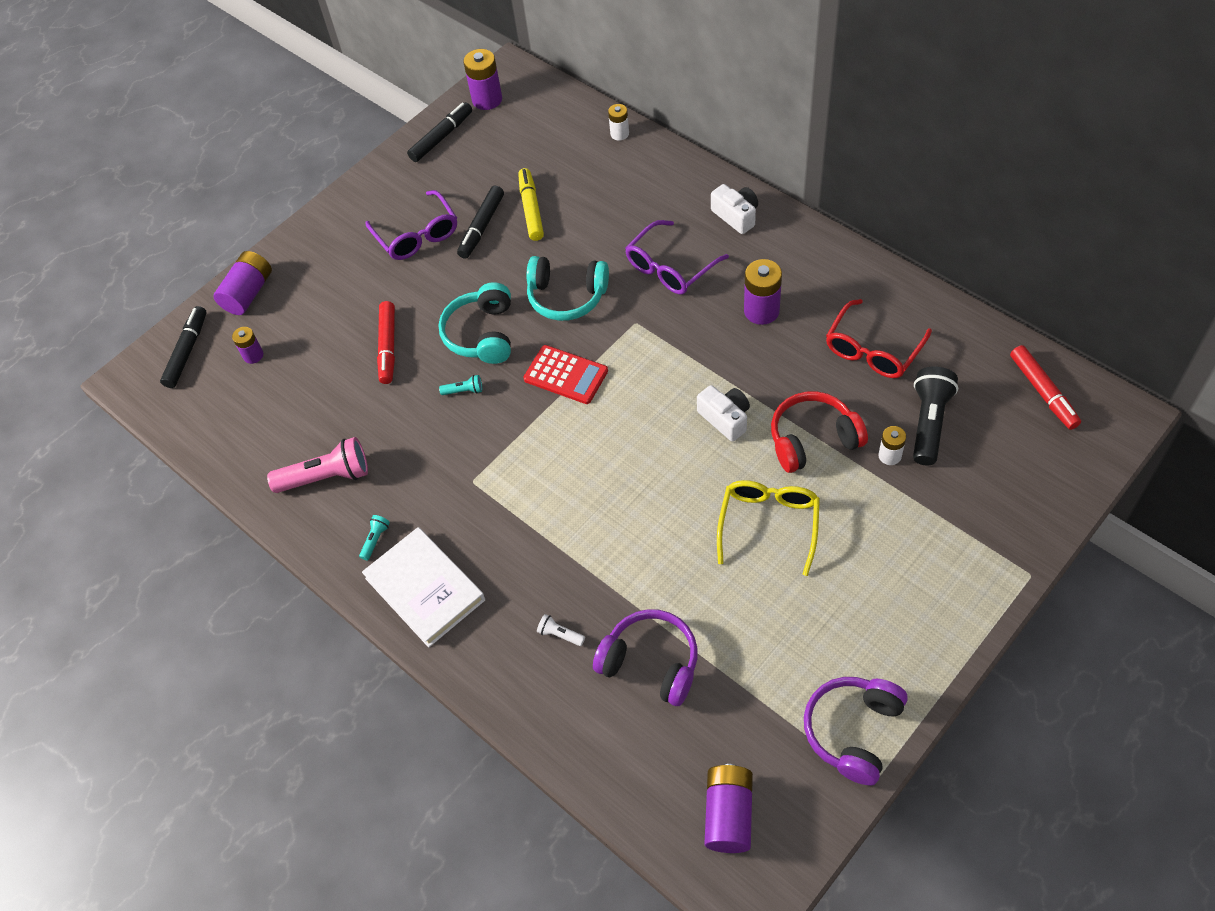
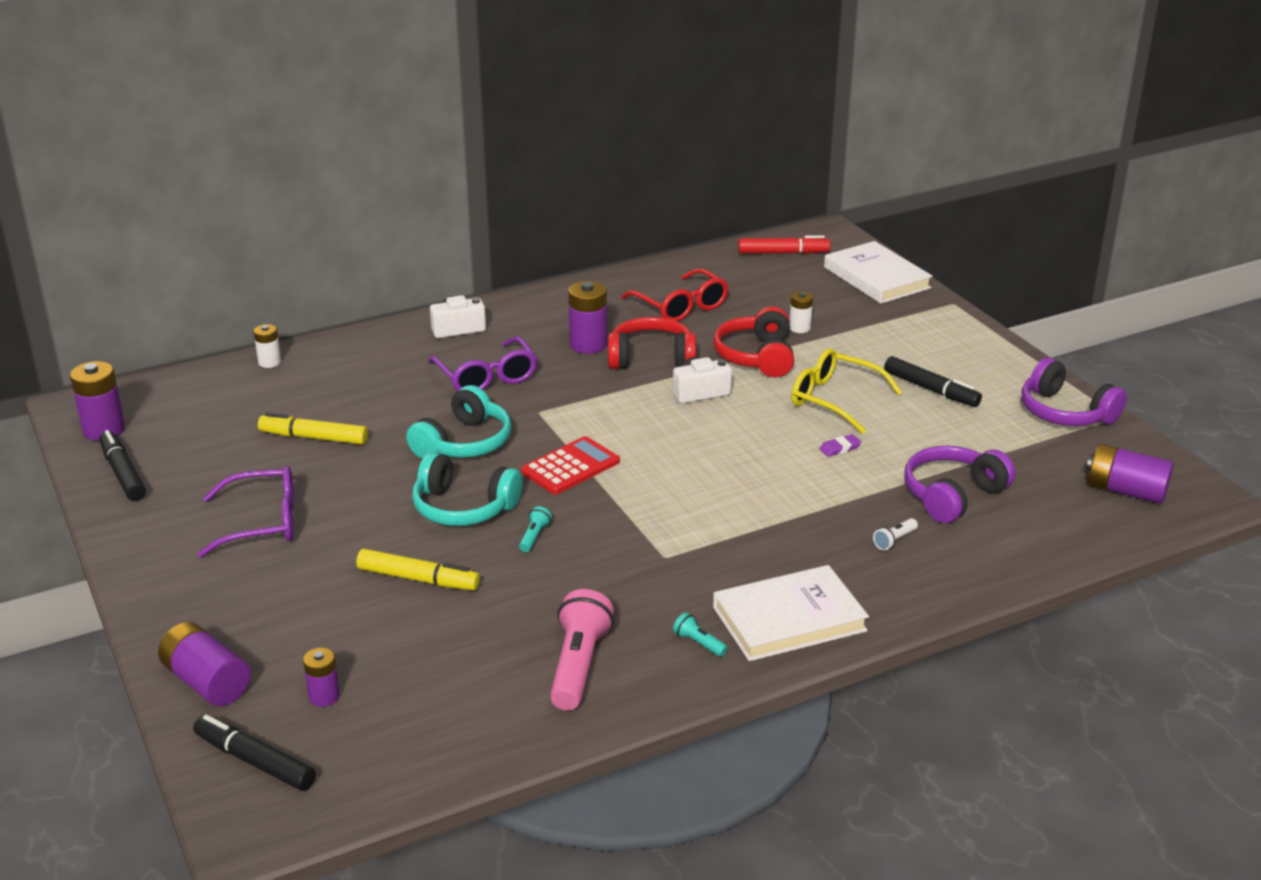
camera: 75 degrees left, 25 degrees down
red marker [377,301,395,384] -> yellow marker [356,549,480,590]
black marker [457,186,504,259] -> black marker moved to [884,356,982,407]
black flashlight [913,367,958,465] -> none
none -> red headphones [608,317,696,369]
none -> purple eraser [819,434,861,457]
none -> white book [824,241,933,304]

